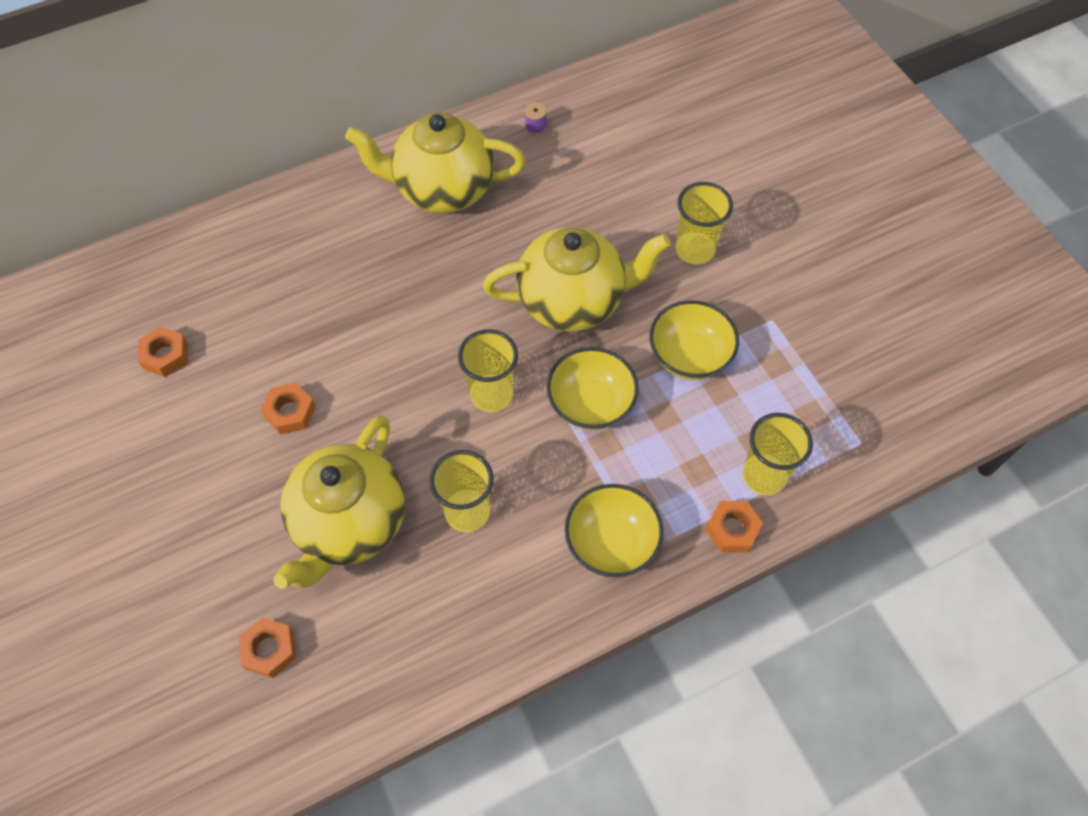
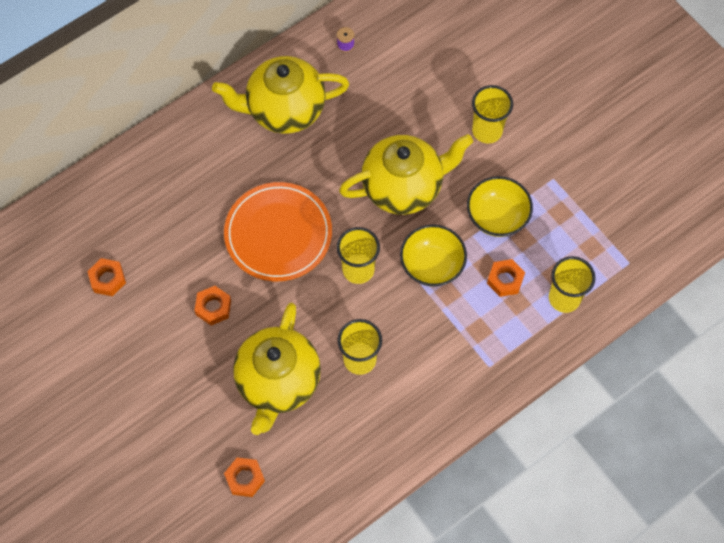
camera: 10 degrees left, 5 degrees up
yellow bowl [565,484,663,577] -> none
orange nut [706,501,763,552] -> orange nut moved to [487,259,525,297]
none -> orange plate [224,182,332,281]

